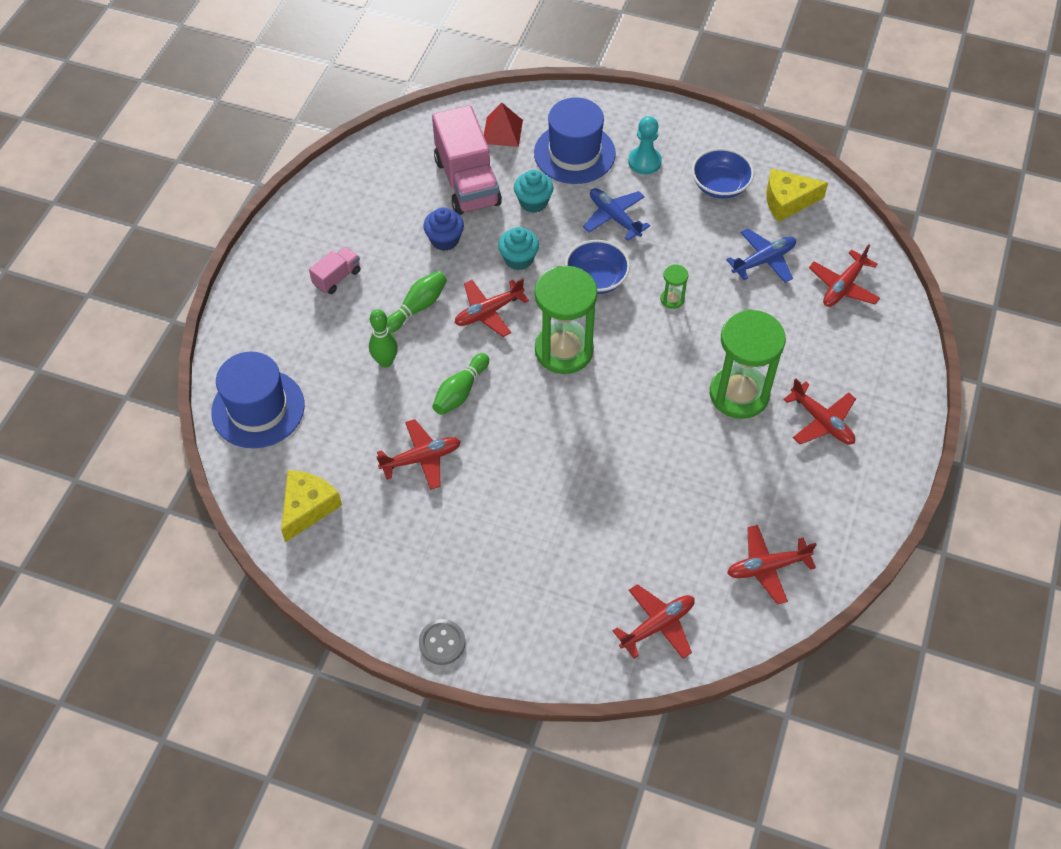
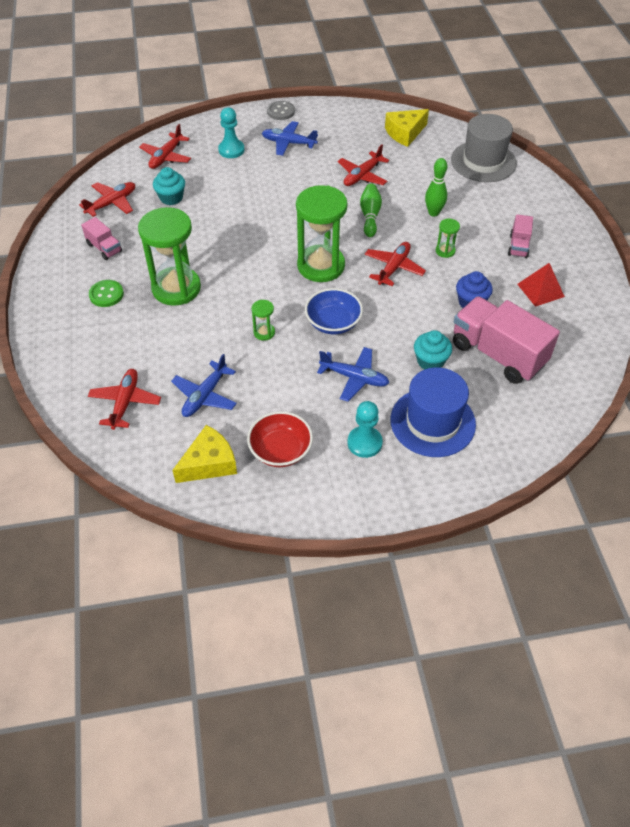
camera: 150 degrees right, 5 degrees down
blue hat [211,351,305,448] -> grey hat [451,114,517,182]
yellow cheese [281,470,342,542] -> yellow cheese turned 60 degrees clockwise [385,109,429,147]
green bowling pin [386,271,447,333] -> green hourglass [436,219,460,258]
red pyramid [484,103,523,147] -> red pyramid moved to [517,263,565,307]
turquoise cupcake [498,227,539,270] -> turquoise cupcake moved to [153,167,185,205]
blue bowl [692,148,754,199] -> red bowl [247,411,313,467]
red plane [783,378,856,445] -> green button [89,280,124,307]
none -> pink truck [81,217,122,260]
none -> turquoise pawn [218,107,245,158]
none -> blue plane [262,121,318,156]

